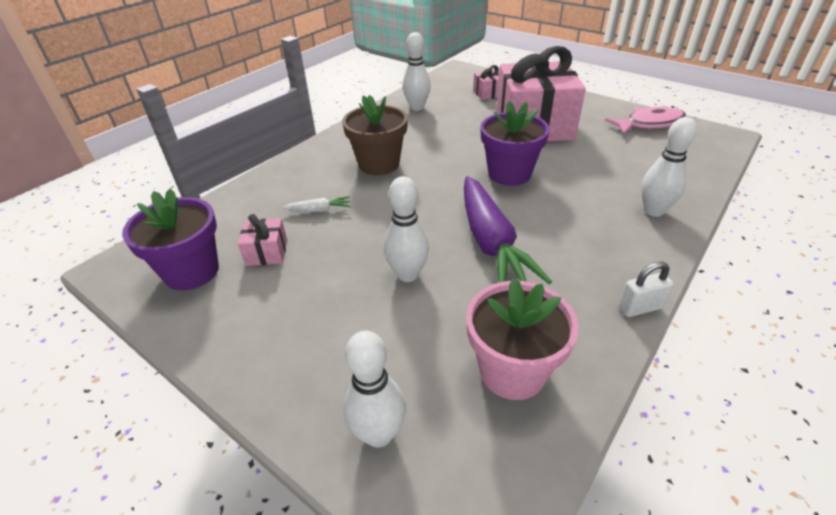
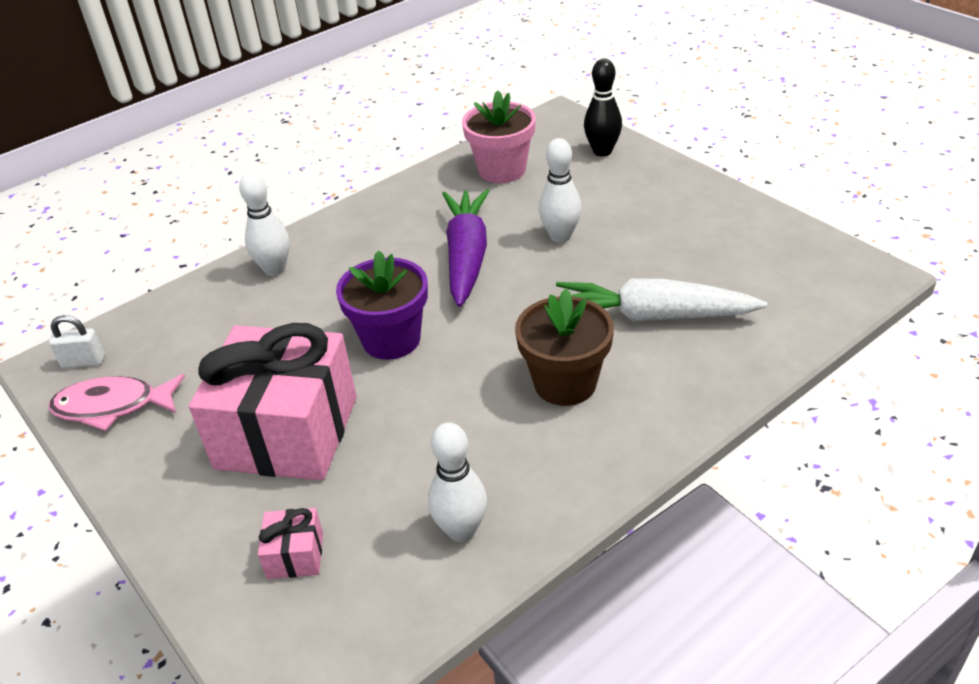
camera: 165 degrees left, 0 degrees up
purple flower pot [122,189,219,291] -> none
pink gift [238,214,287,266] -> none
white carrot [282,196,351,212] -> white carrot [556,279,767,322], size x2.41
white bowling pin [343,331,406,448] -> black bowling pin [584,59,622,156]
white padlock [619,261,674,317] -> white padlock moved to [49,315,105,368]

